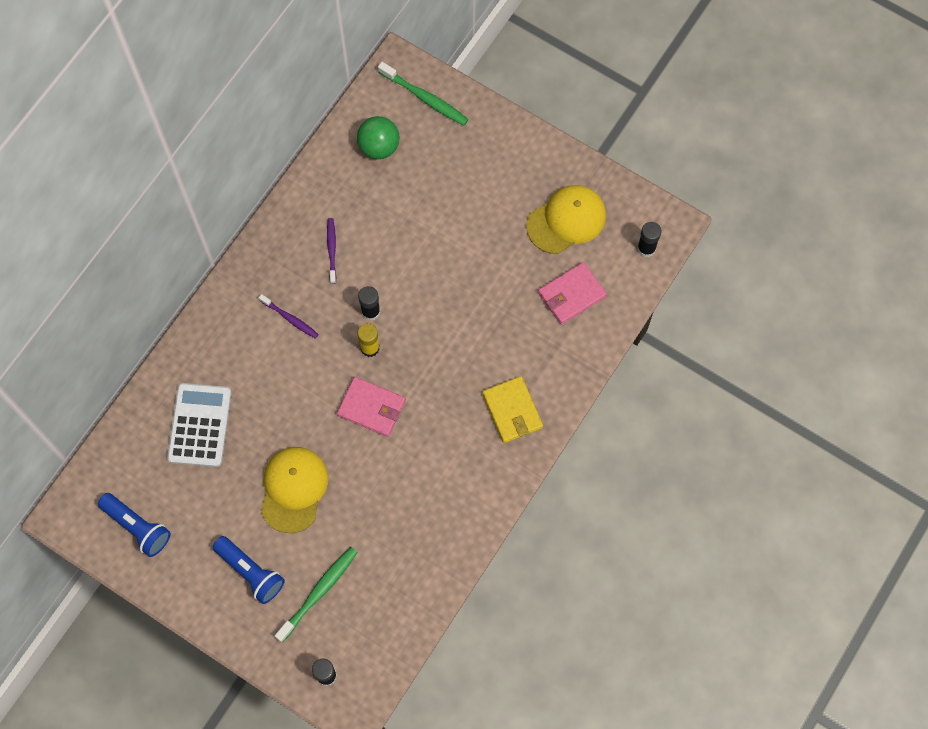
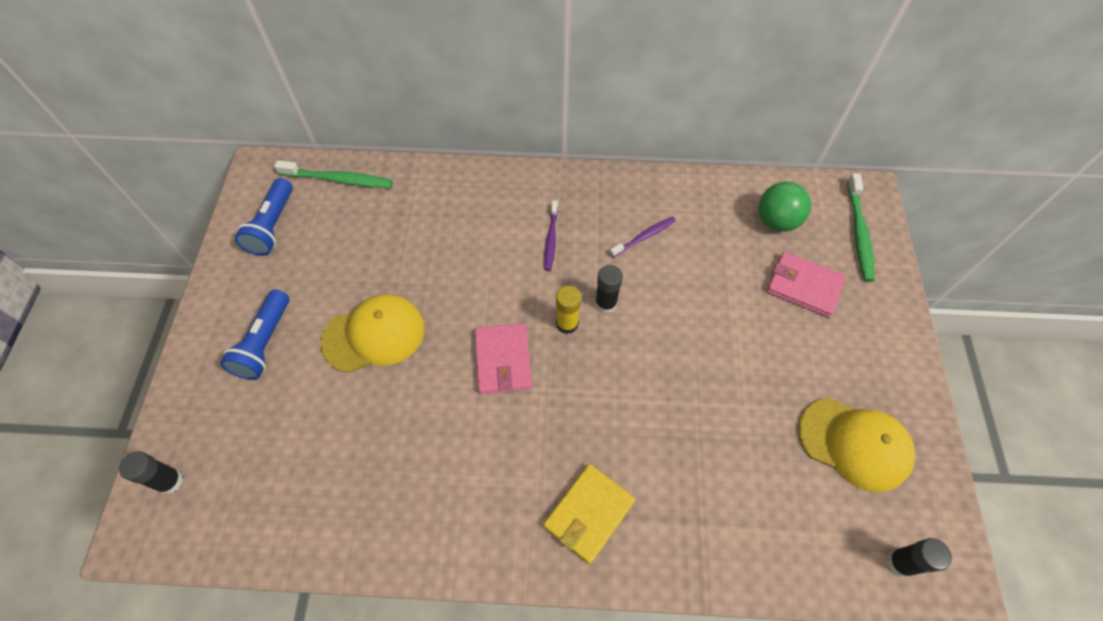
camera: 60 degrees right, 10 degrees down
white calculator [167,383,231,467] -> none
green toothbrush [275,547,358,643] -> green toothbrush moved to [274,160,393,188]
pink wallet [538,262,607,325] -> pink wallet moved to [767,252,846,317]

